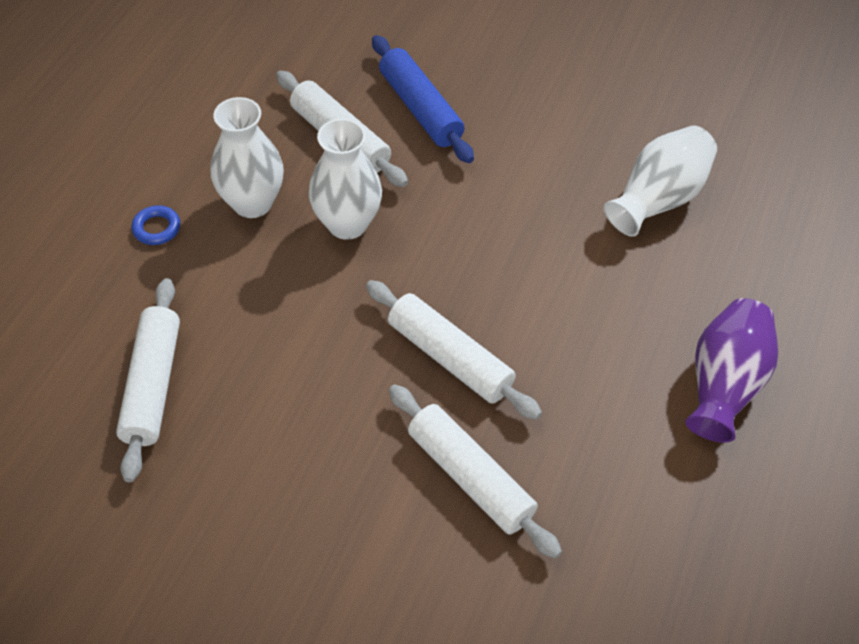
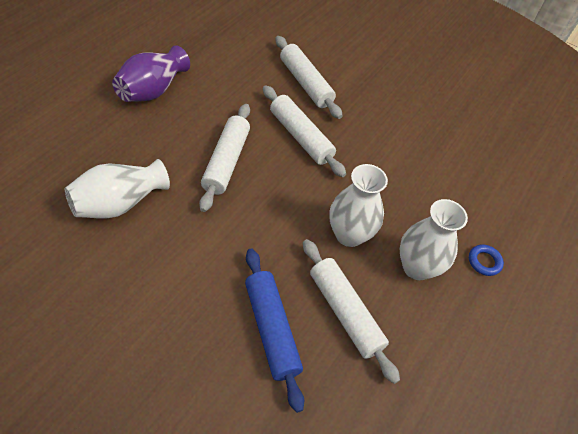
camera: 175 degrees left, 0 degrees up
white rolling pin [116,278,180,482] -> white rolling pin moved to [199,104,250,212]

